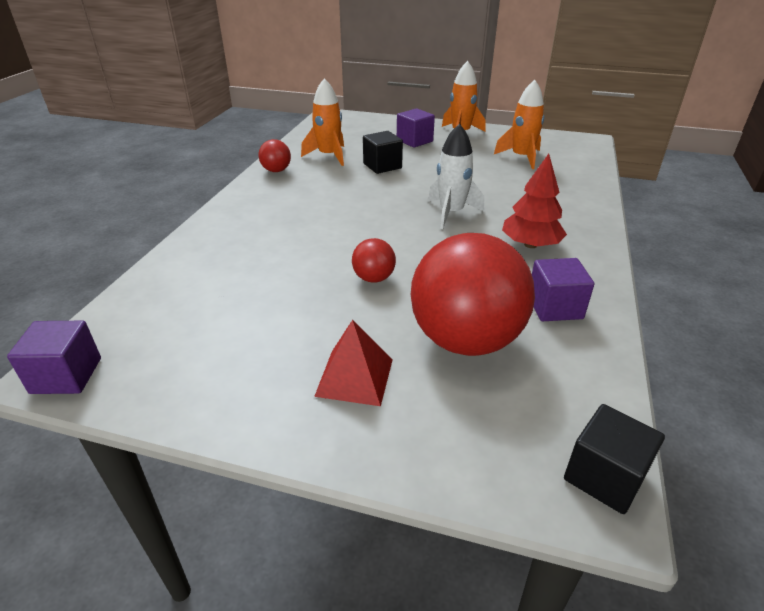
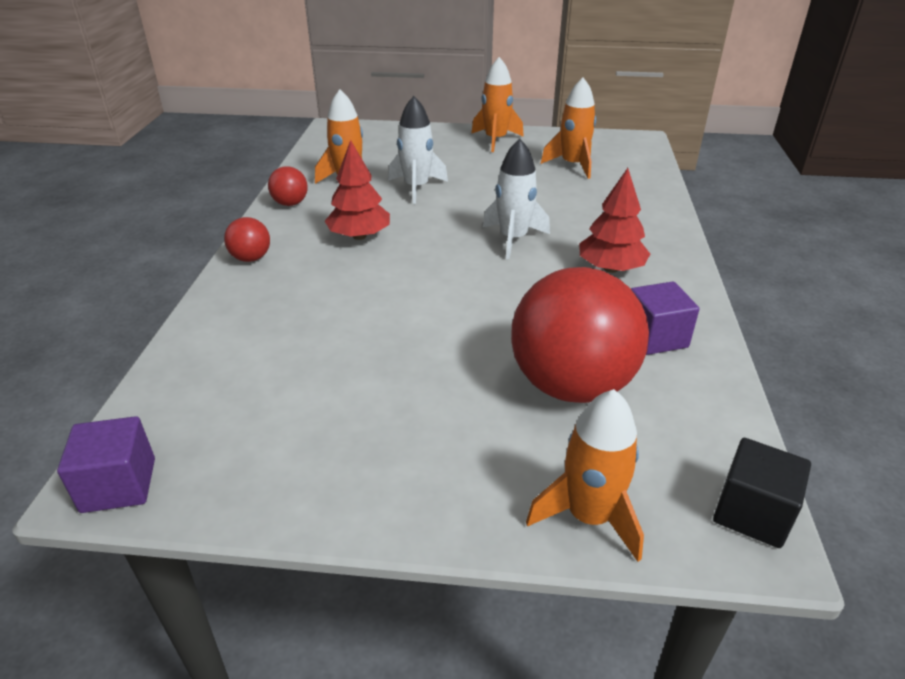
camera: 10 degrees left, 0 degrees up
red pyramid [314,320,393,406] -> none
red ball [352,238,396,283] -> red ball moved to [224,217,270,262]
black cube [363,131,403,174] -> white rocket [388,96,448,204]
purple cube [397,108,435,147] -> none
none -> red tree [325,140,390,240]
none -> orange rocket [526,389,644,562]

